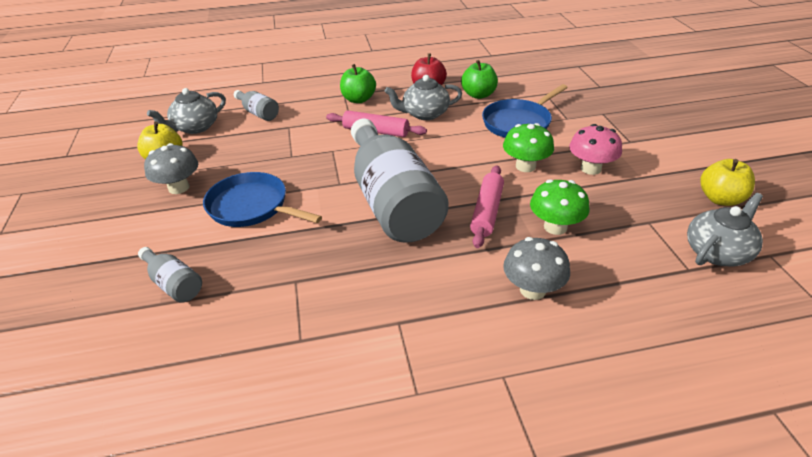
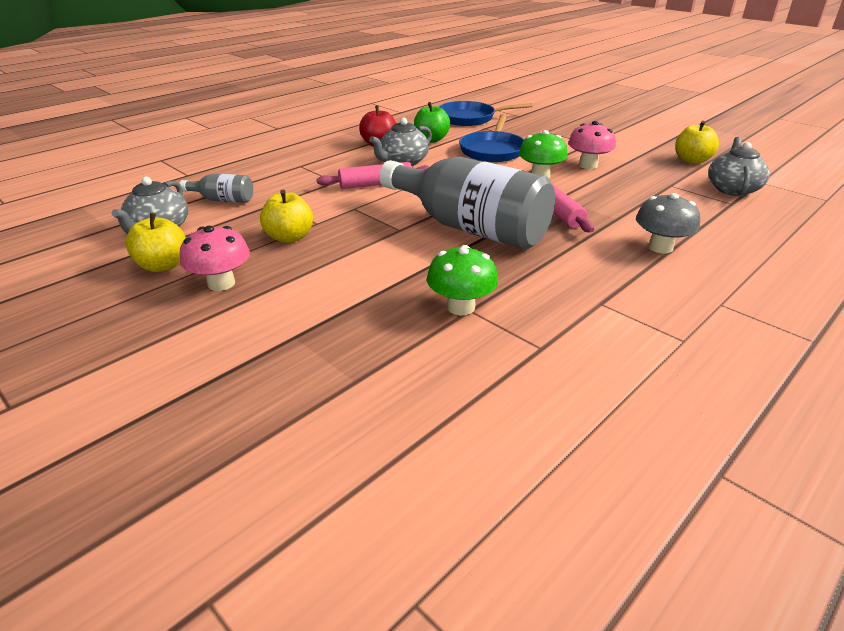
camera: 35 degrees left, 5 degrees down
grey bottle [138,247,202,303] -> none
grey mushroom [144,143,198,194] -> pink mushroom [180,226,250,291]
blue pan [203,172,322,227] -> blue pan moved to [438,101,533,126]
green apple [340,64,376,103] -> none
green mushroom [530,179,589,235] -> green mushroom moved to [427,245,498,315]
none -> yellow apple [260,190,313,243]

